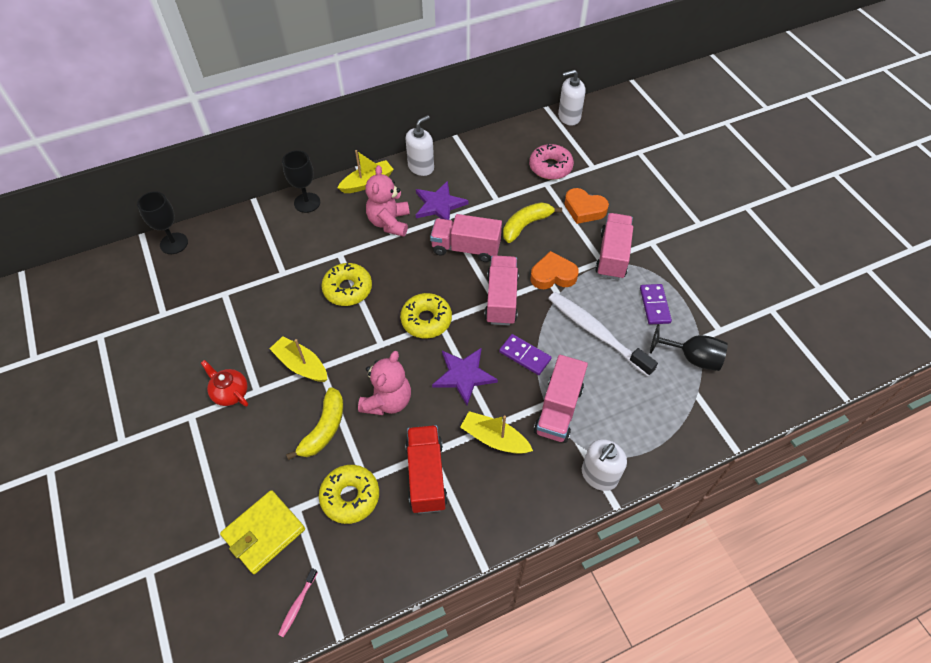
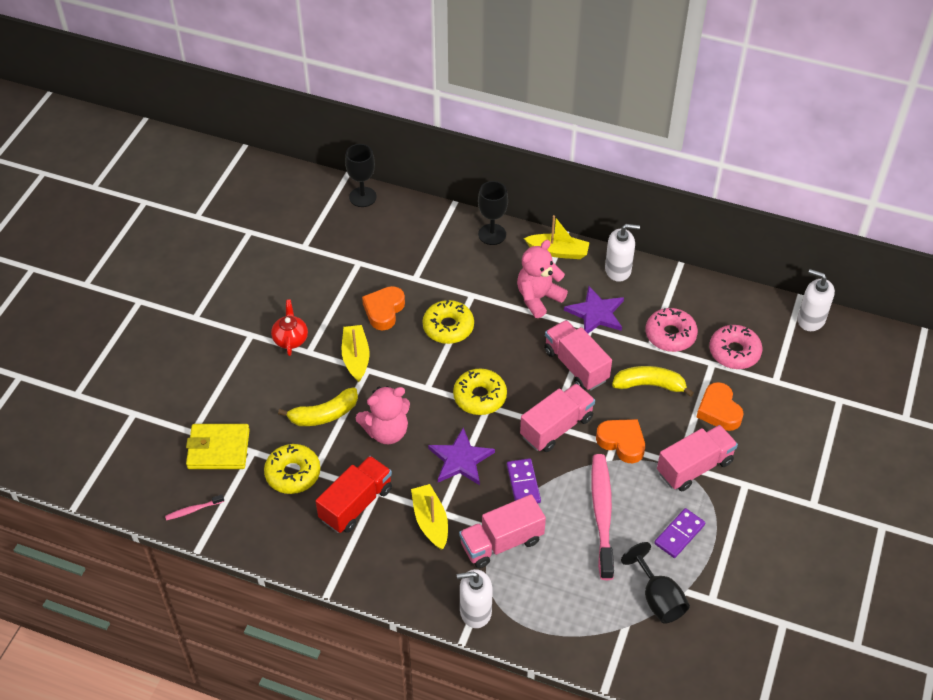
camera: 45 degrees right, 5 degrees down
white toothbrush [548,292,658,376] -> pink toothbrush [591,454,614,580]
none -> orange heart [362,286,405,331]
none -> pink donut [645,308,698,352]

